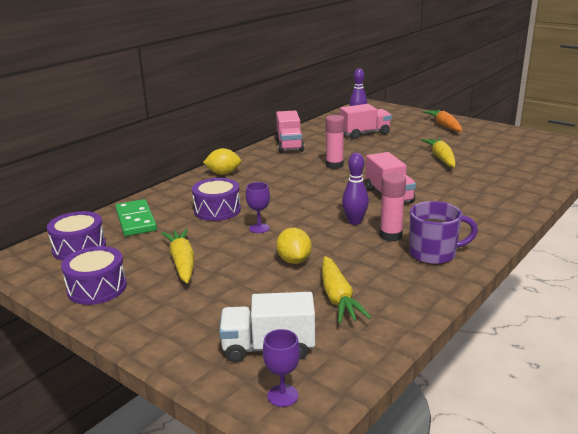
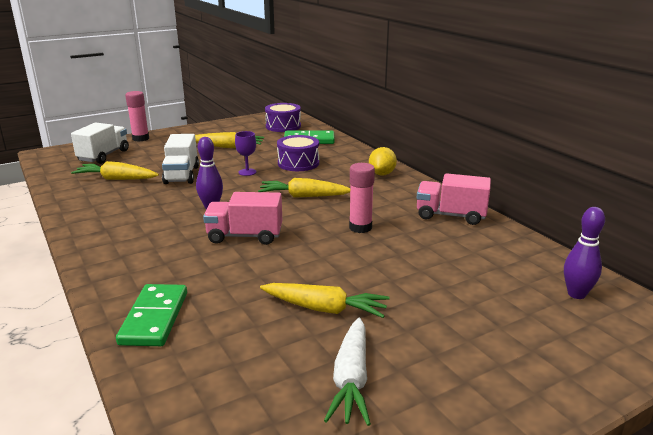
camera: 110 degrees right, 0 degrees up
purple drum [61,246,127,305] -> none
purple goblet [263,329,300,407] -> none
yellow lemon [276,228,312,264] -> white truck [162,134,199,184]
pink truck [340,104,392,139] -> none
pink glue stick [380,173,406,241] -> pink glue stick moved to [125,91,149,142]
purple mug [409,201,478,265] -> none
orange carrot [422,109,462,132] -> none
none -> green domino [116,284,187,346]
none -> yellow carrot [258,178,350,198]
none -> white carrot [324,318,371,426]

